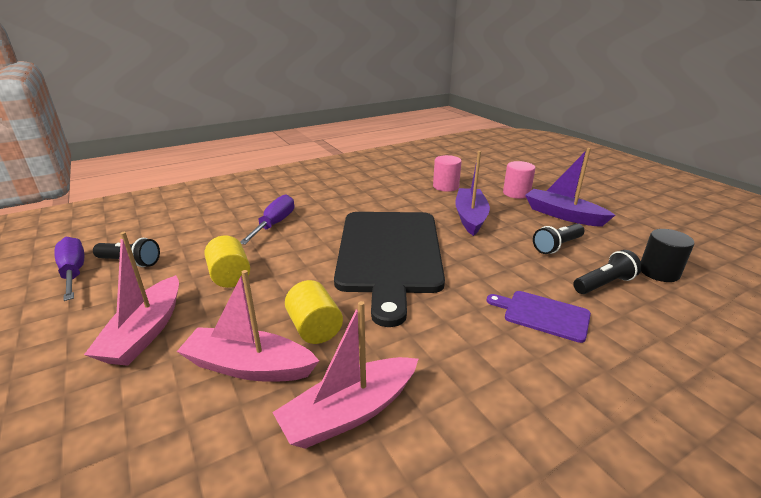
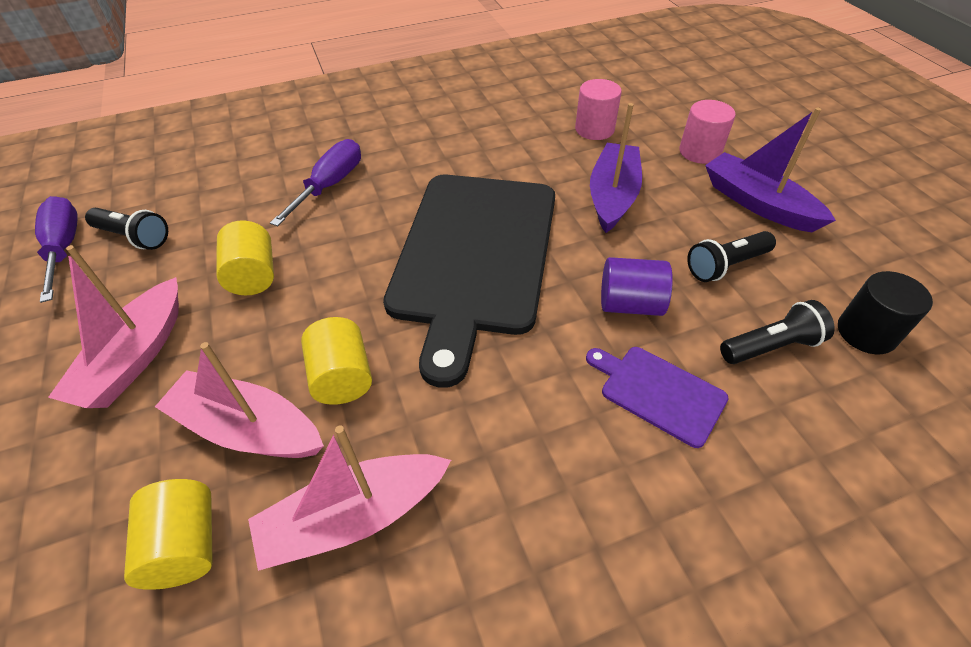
camera: 10 degrees right, 20 degrees up
none -> yellow cylinder [124,479,213,590]
none -> purple cylinder [601,257,673,316]

